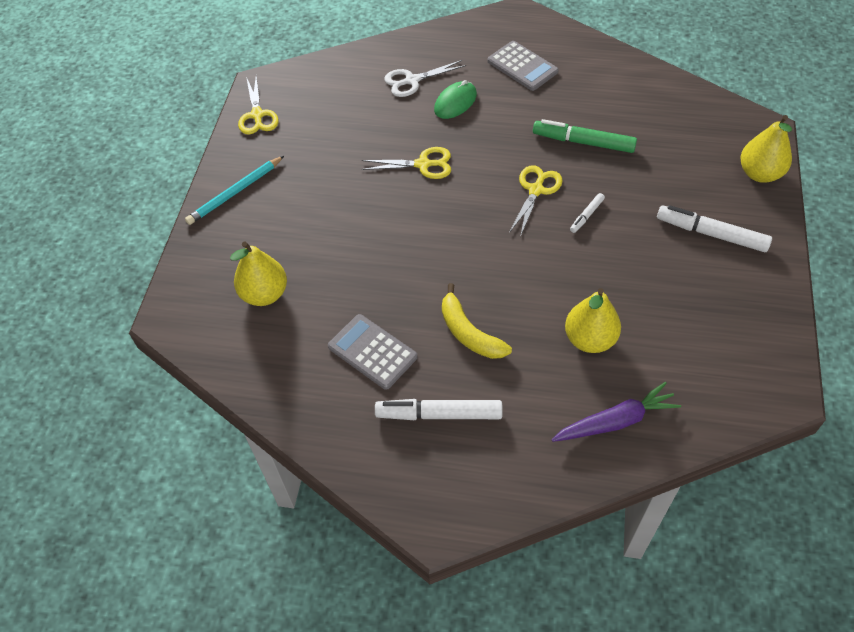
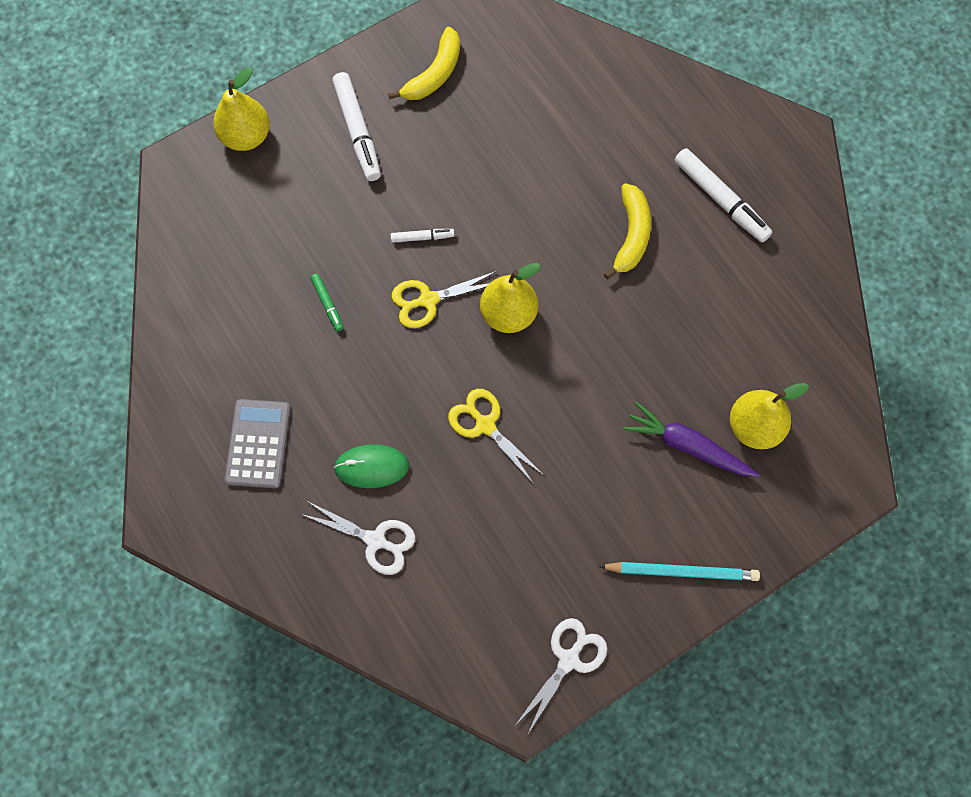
camera: 135 degrees left, 15 degrees up
yellow scissors [238,76,279,135] -> white scissors [516,618,607,733]
grey calculator [328,314,418,390] -> none
green marker [533,119,637,153] -> green marker [311,274,344,331], size x0.51
purple carrot [551,382,681,442] -> purple carrot moved to [623,402,760,477]
yellow pear [565,288,621,353] -> yellow pear moved to [480,263,541,333]
none -> yellow banana [388,27,460,100]

